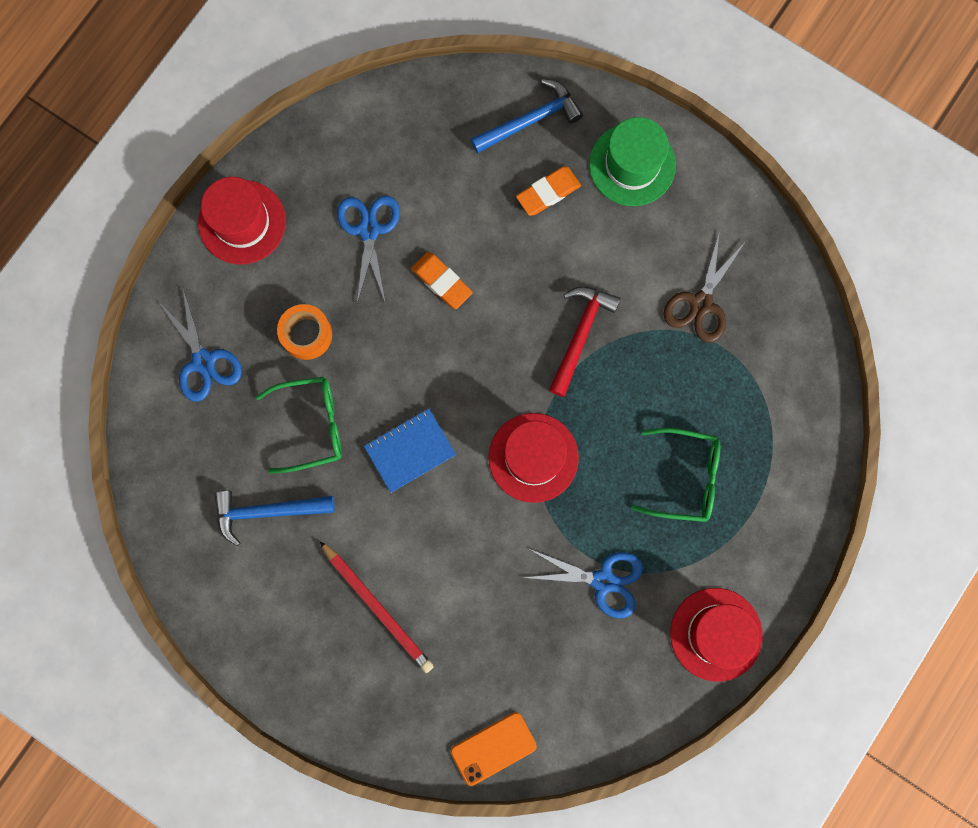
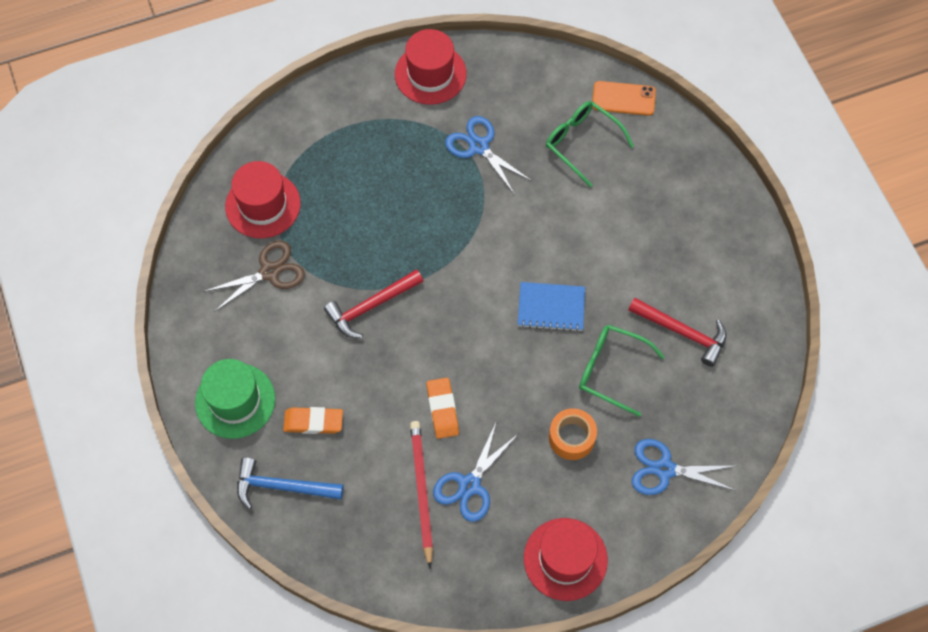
camera: 145 degrees left, 15 degrees down
blue scissors [158,289,242,402] -> blue scissors turned 90 degrees counterclockwise [632,439,737,495]
blue hammer [214,491,335,546] -> red hammer [628,298,727,367]
red pencil [320,541,434,673] -> red pencil moved to [410,421,433,568]
red hat [488,413,579,503] -> red hat moved to [225,161,301,238]
green glasses [631,428,720,522] -> green glasses moved to [546,101,634,187]

